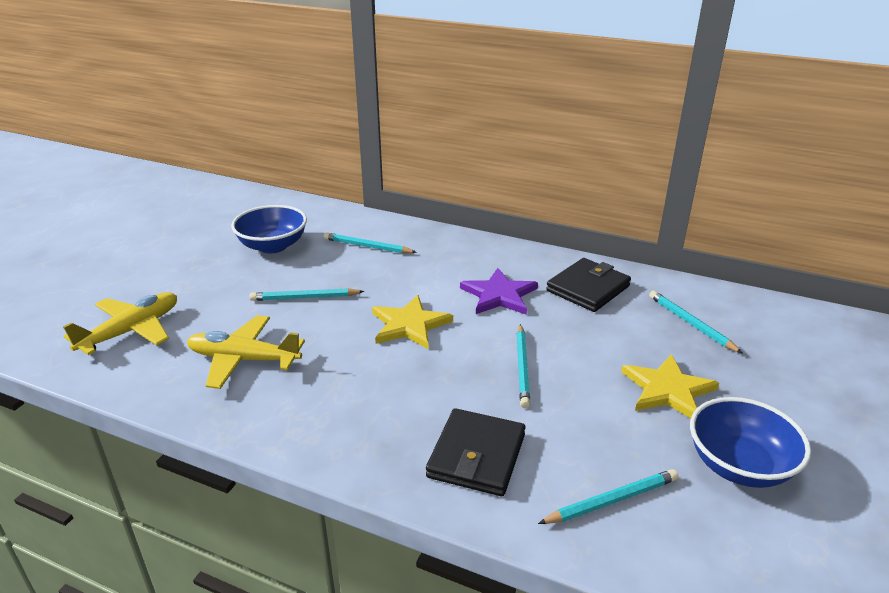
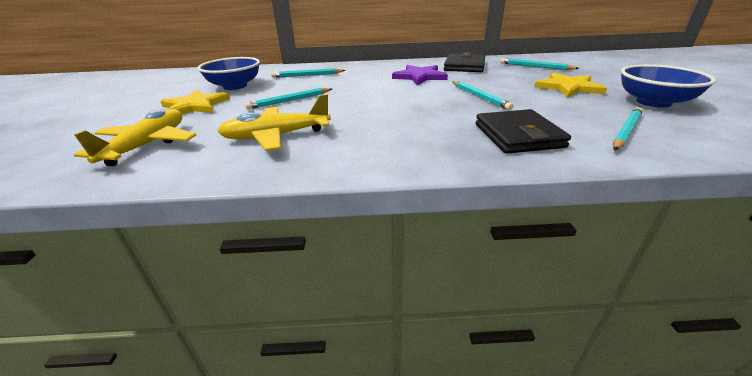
camera: 25 degrees left, 0 degrees up
yellow star [372,295,453,349] -> yellow star moved to [160,90,230,114]

